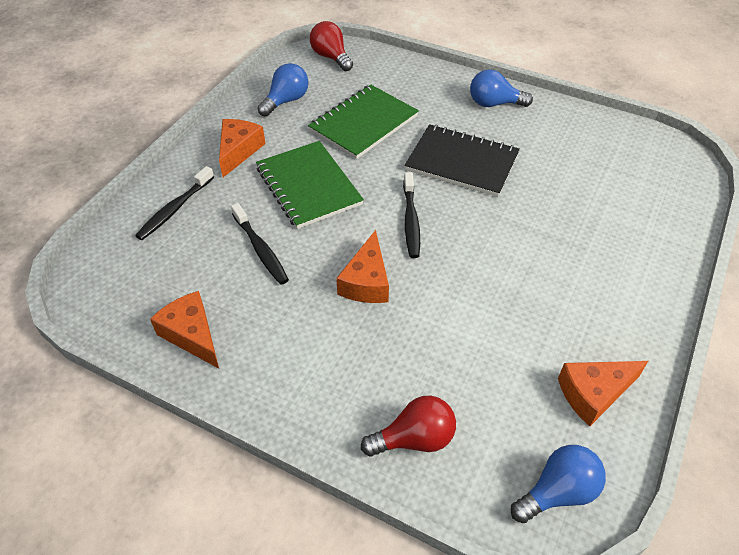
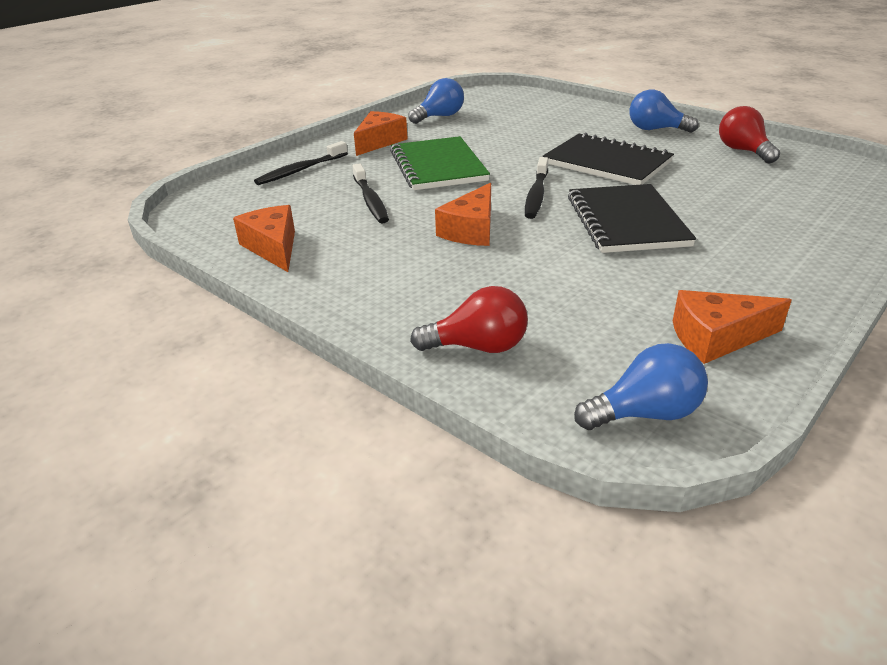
camera: 15 degrees right, 15 degrees down
green notebook [308,84,419,159] -> none
red light bulb [310,21,353,71] -> red light bulb moved to [719,106,780,163]
none -> black notebook [568,184,696,253]

